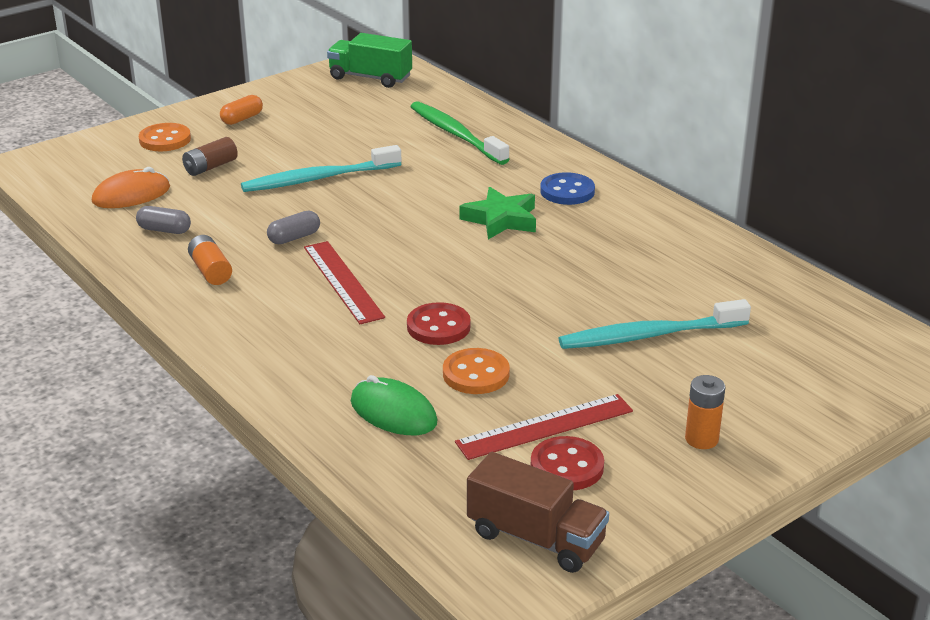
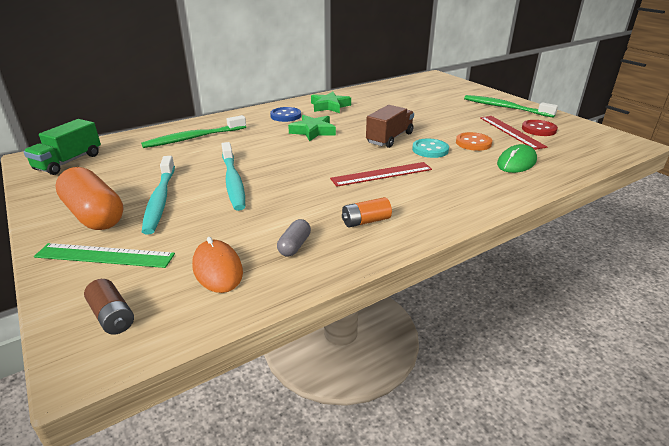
camera: 85 degrees left, 0 degrees up
orange button [139,123,191,151] -> green ruler [34,243,175,268]
brown battery [182,137,238,176] -> brown battery moved to [84,279,134,335]
orange capsule [220,95,263,125] -> orange capsule [55,167,124,230], size x2.13
grey capsule [267,211,320,244] -> none
red button [407,302,471,345] -> turquoise button [412,139,449,158]
brown truck [467,452,609,573] -> brown truck moved to [366,105,414,148]
turquoise toothbrush [559,299,751,349] -> turquoise toothbrush moved to [142,156,175,235]
orange battery [685,375,725,449] -> green toothbrush [464,95,558,118]
none -> green star [311,92,351,113]

